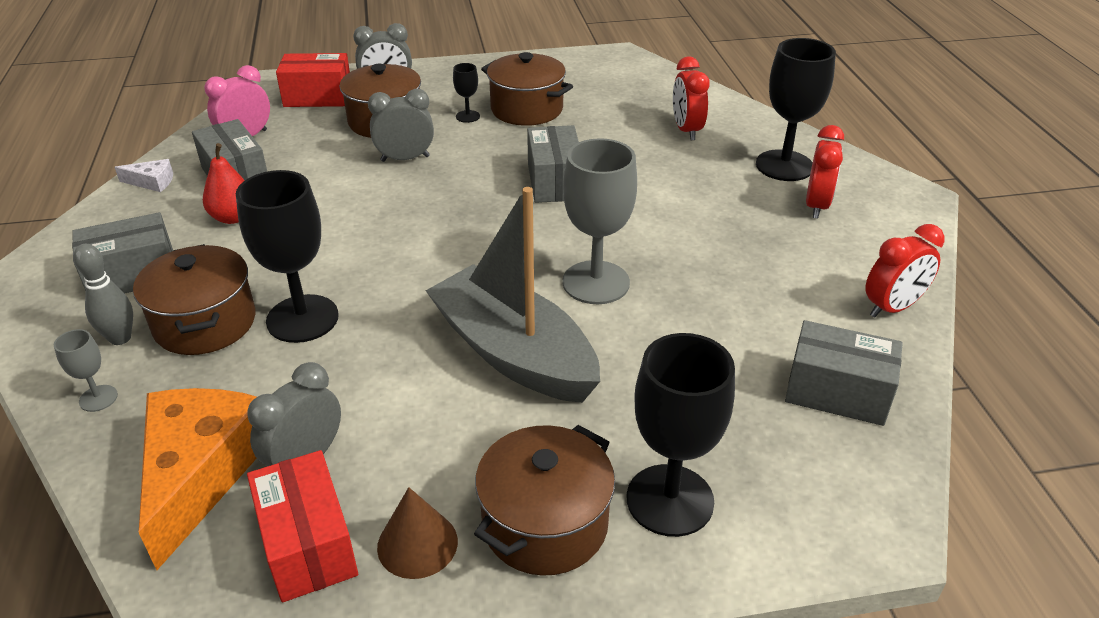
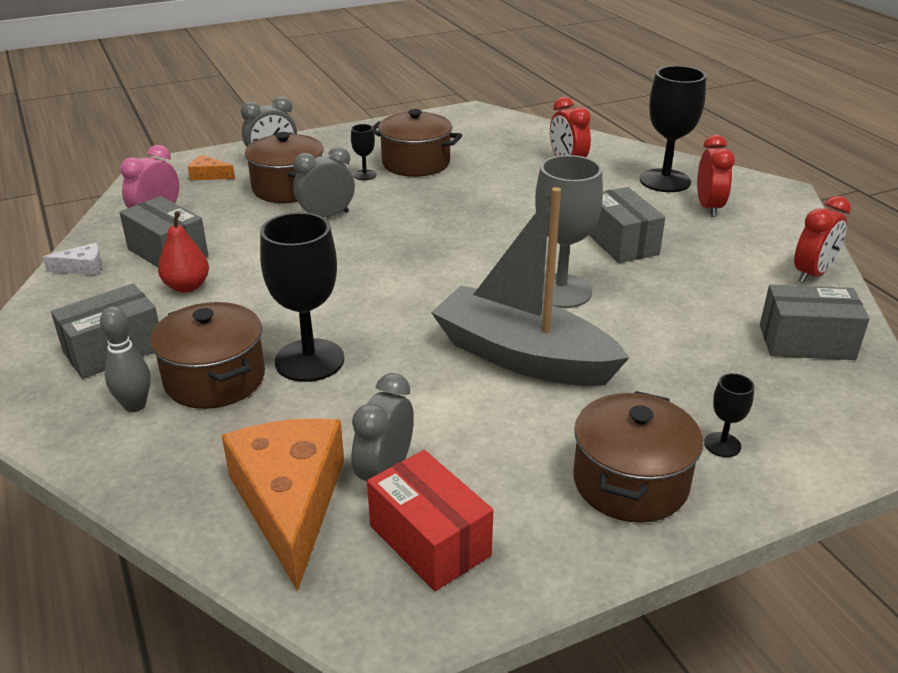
camera: 15 degrees left, 5 degrees down
grey goblet [54,329,118,412] -> none
red box [276,53,350,107] -> orange cheese [188,155,235,180]
brown cone [377,487,458,579] -> none
grey box [527,125,579,203] -> grey box moved to [589,187,665,263]
black goblet [627,333,735,537] -> black goblet [704,373,754,457], size x0.46

